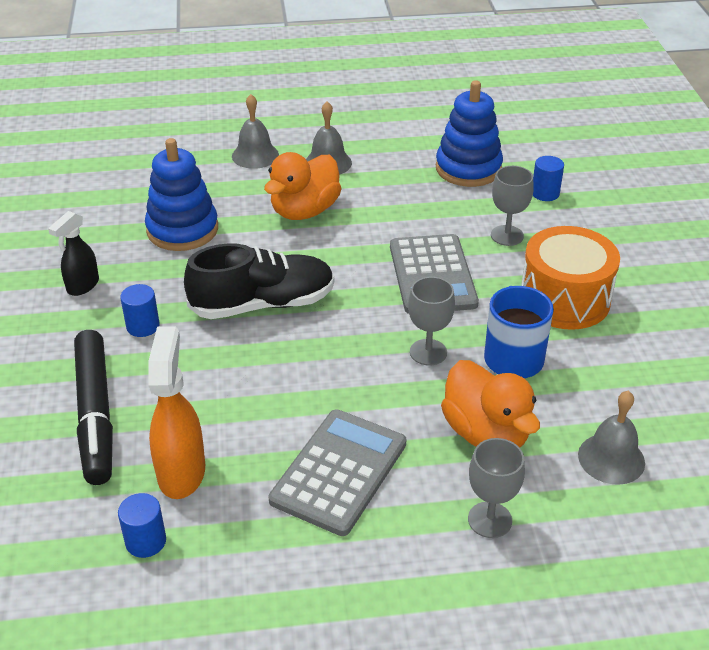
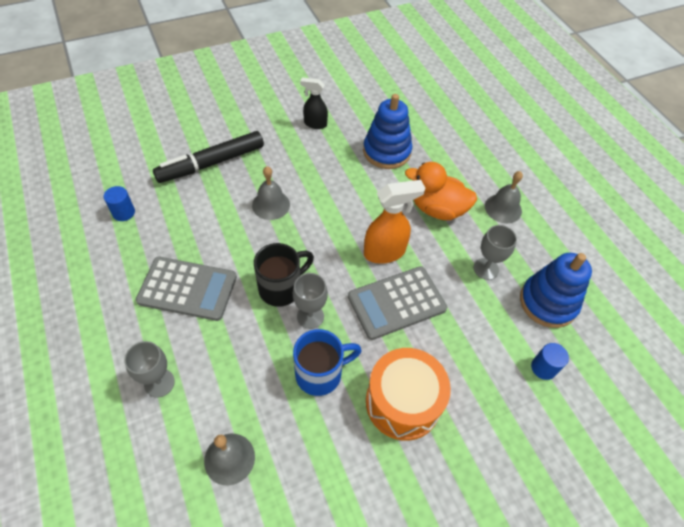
camera: 70 degrees right, 15 degrees up
blue cylinder [120,284,160,337] -> none
orange spray bottle [148,326,205,499] -> orange spray bottle moved to [364,180,425,264]
black shoe [184,243,334,319] -> none
grey bell [232,94,279,169] -> grey bell moved to [252,166,290,220]
orange duck [441,360,540,448] -> none
grey goblet [491,166,534,246] -> grey goblet moved to [474,225,517,280]
none -> black mug [254,243,314,307]

